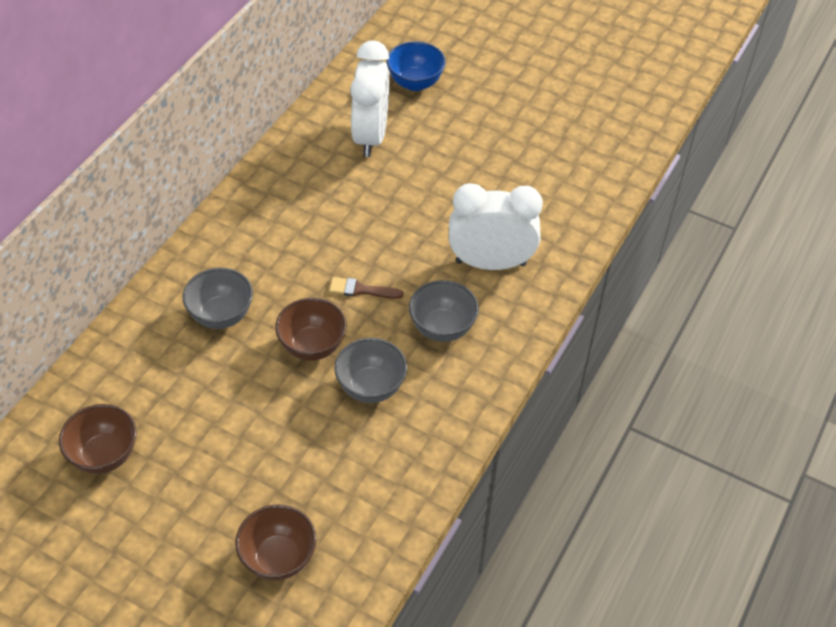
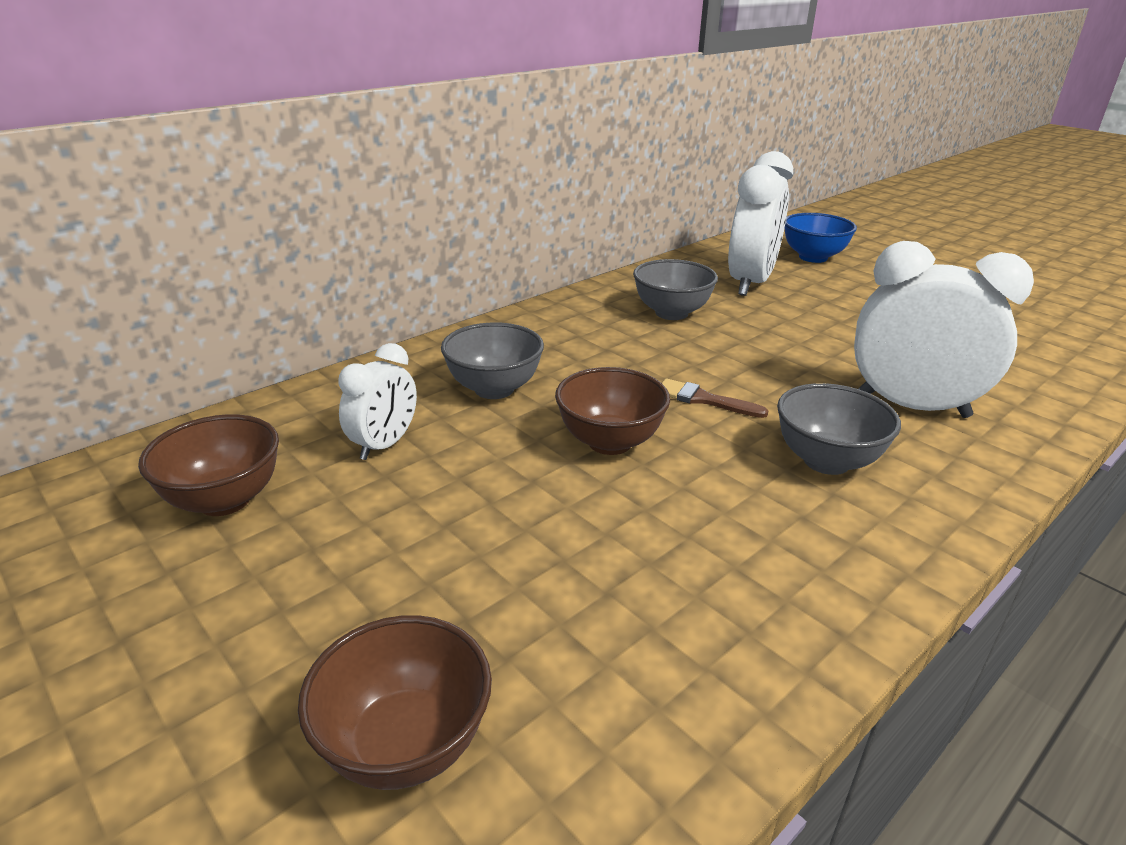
camera: 20 degrees right, 20 degrees down
grey bowl [334,338,407,403] -> grey bowl moved to [633,259,718,320]
none -> white clock [338,343,417,460]

